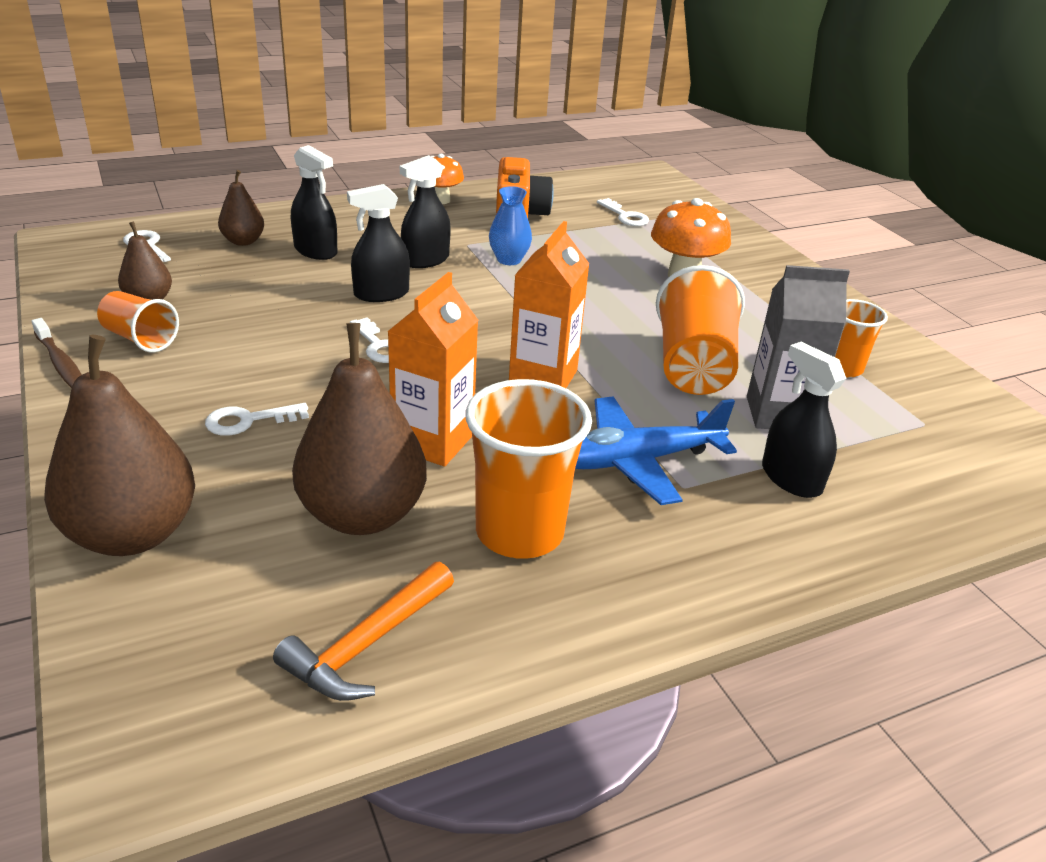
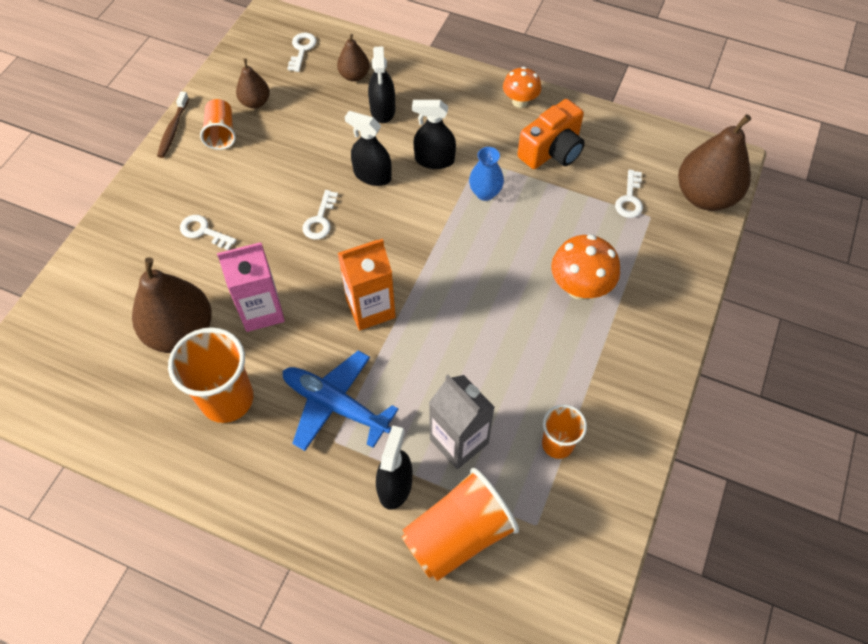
camera: 50 degrees right, 25 degrees up
brown pear [44,335,195,556] -> brown pear moved to [678,114,751,211]
orange hammer [273,562,454,701] -> none
orange carton [387,272,478,467] -> pink carton [217,242,285,332]
orange cup [656,265,745,395] -> orange cup moved to [401,468,519,581]

